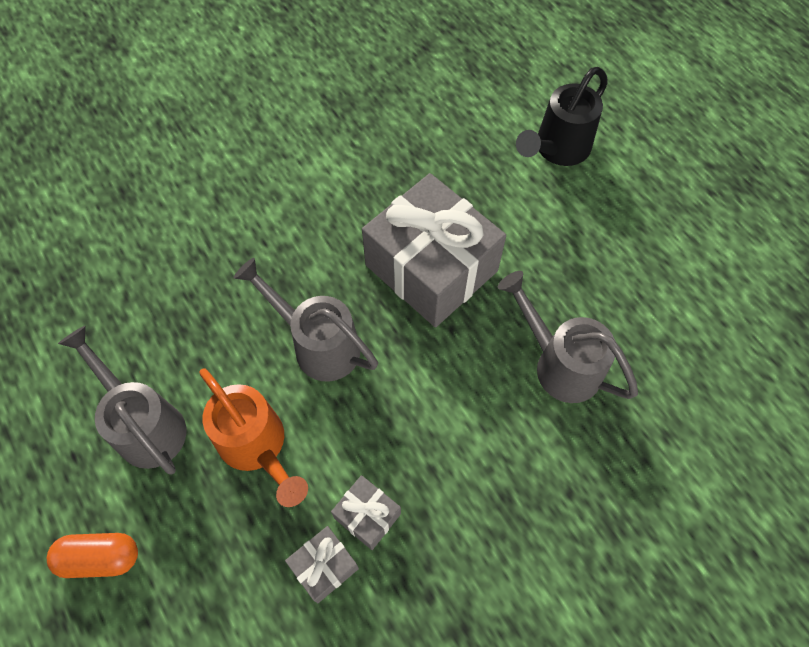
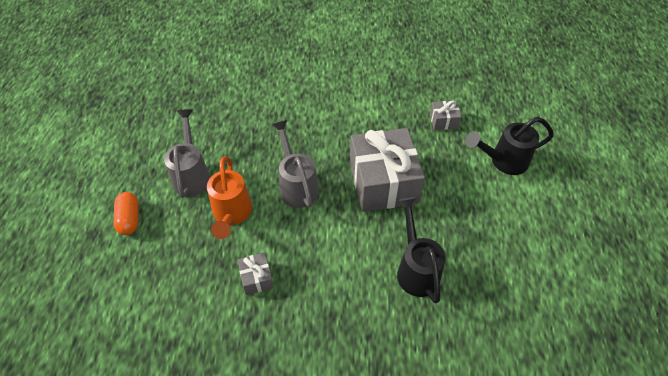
camera: 35 degrees right, 10 degrees down
orange capsule [47,533,138,578] -> orange capsule turned 45 degrees clockwise [114,192,138,235]
grey gift [285,526,359,603] -> grey gift moved to [430,101,461,130]
grey watering can [498,271,638,403] -> black watering can [397,197,446,304]

